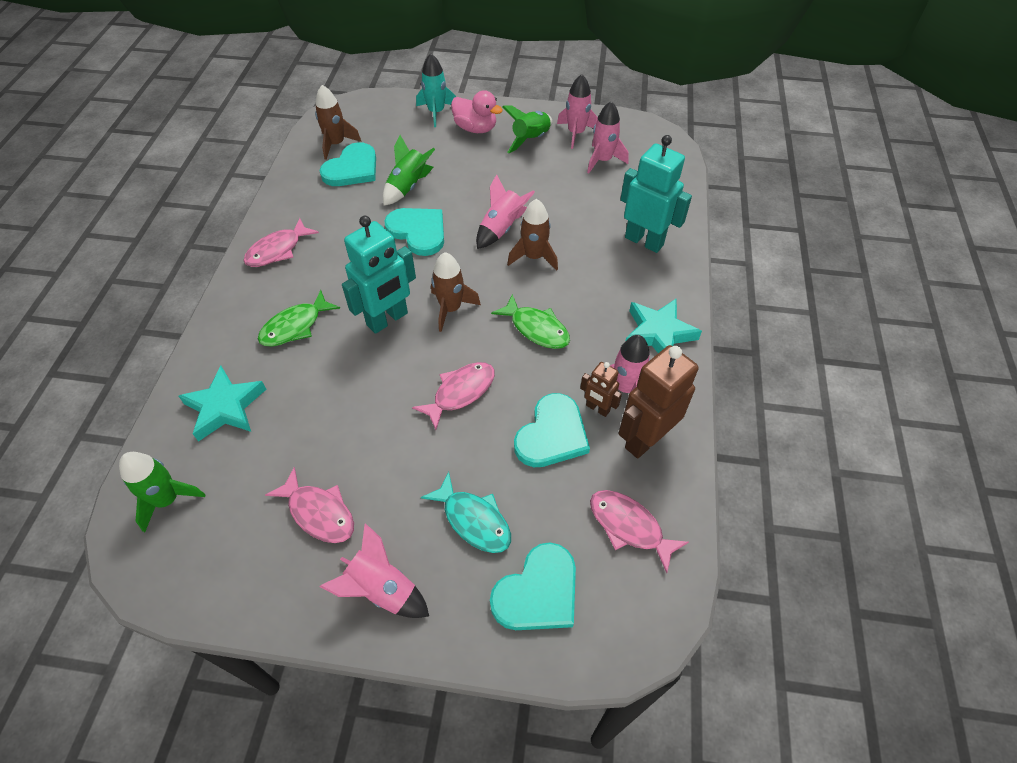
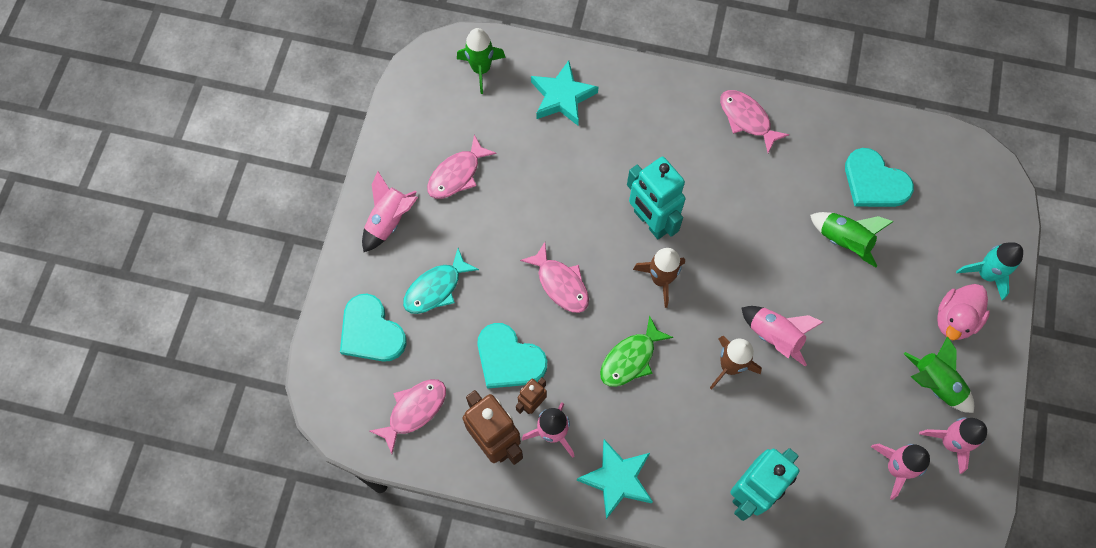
camera: 95 degrees right, 15 degrees up
green fish [258,290,340,346] -> none
brown rocket [315,85,361,160] -> none
turquoise heart [384,208,444,256] -> none

